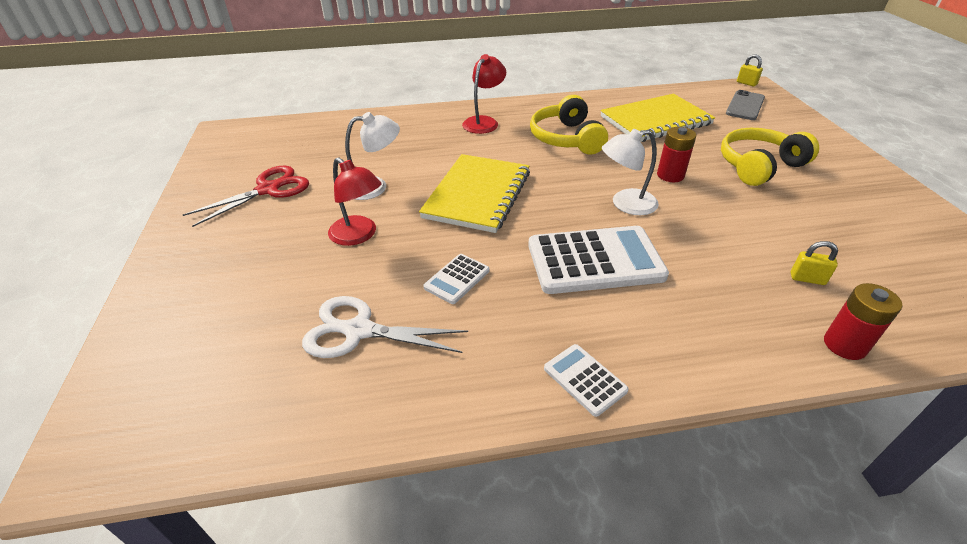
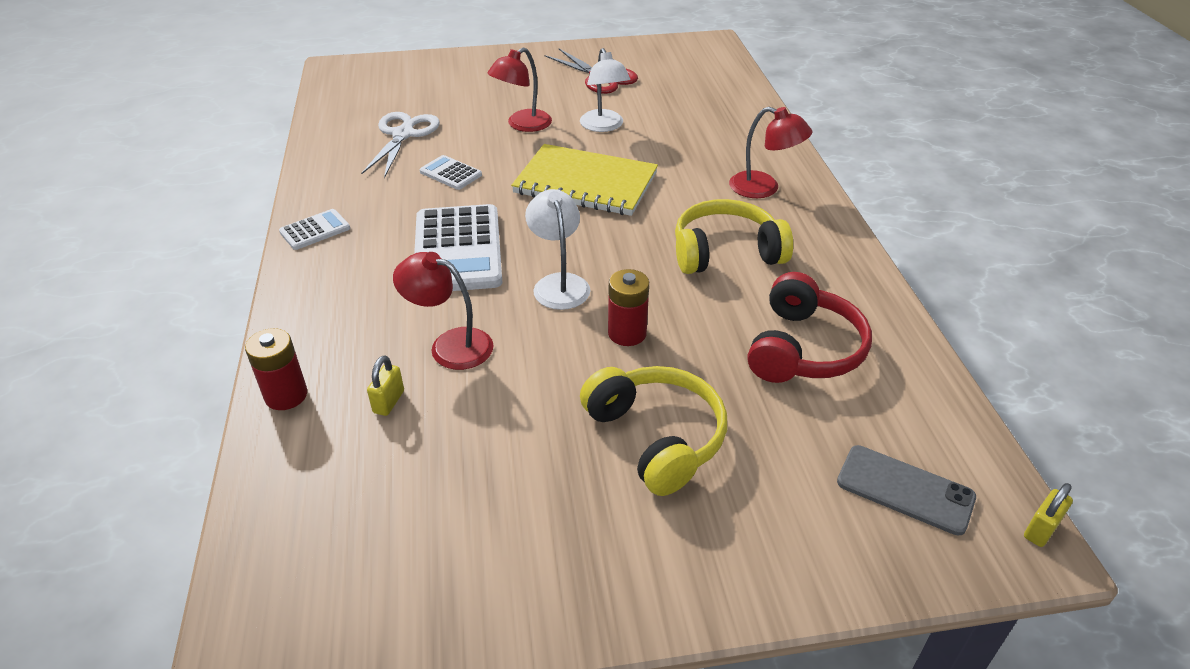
camera: 90 degrees right, 0 degrees up
yellow notebook [601,94,715,142] -> red headphones [747,272,872,383]
none -> red lamp [393,252,493,370]

